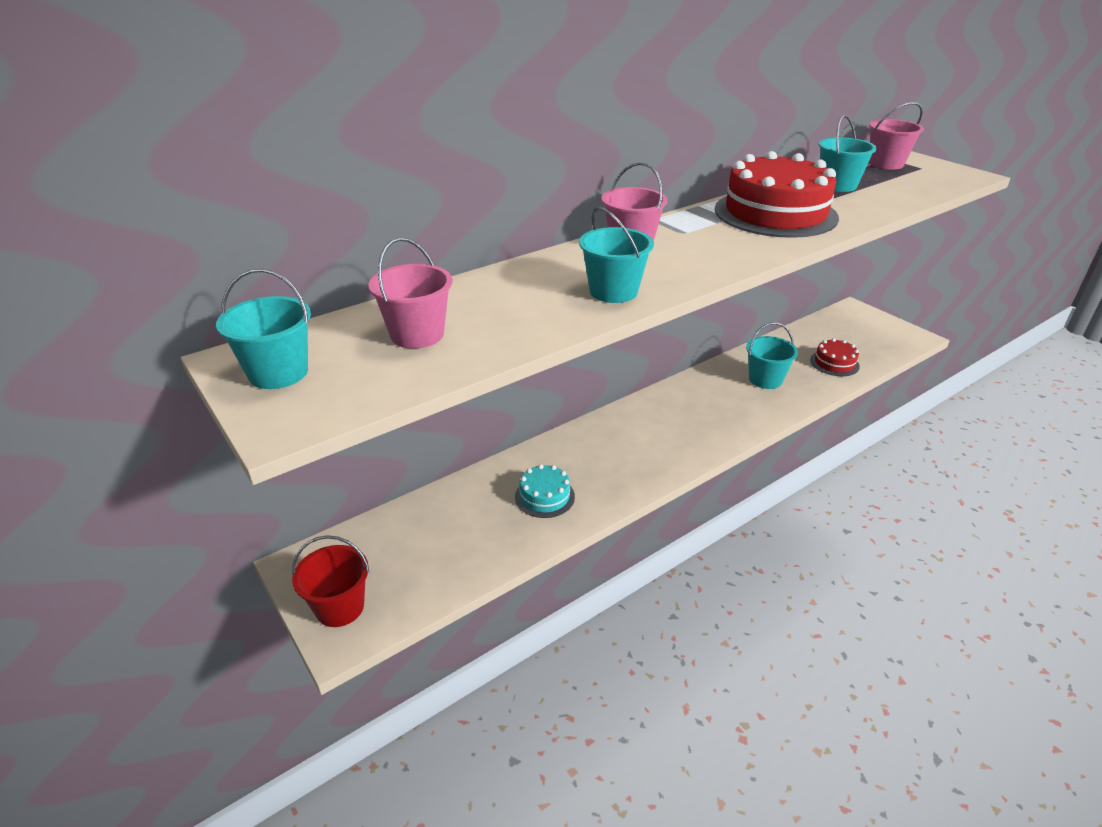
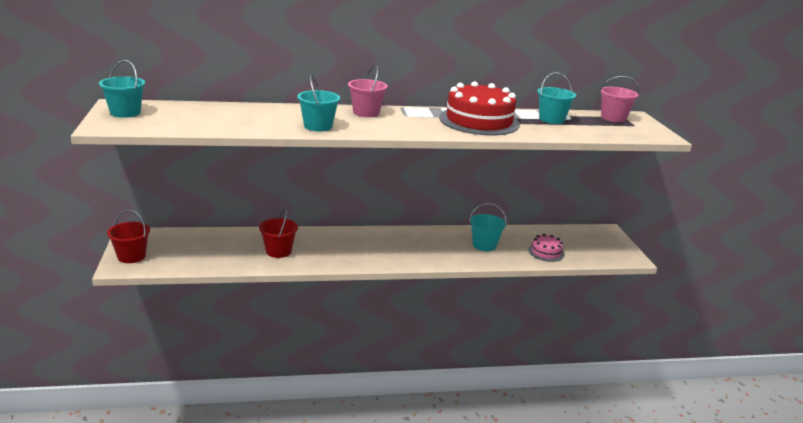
camera: 25 degrees right, 10 degrees down
pink bucket [369,238,453,349] -> none
turquoise cake [515,464,575,518] -> red bucket [259,208,298,258]
red cake [810,338,860,376] -> pink cake [528,234,564,262]

